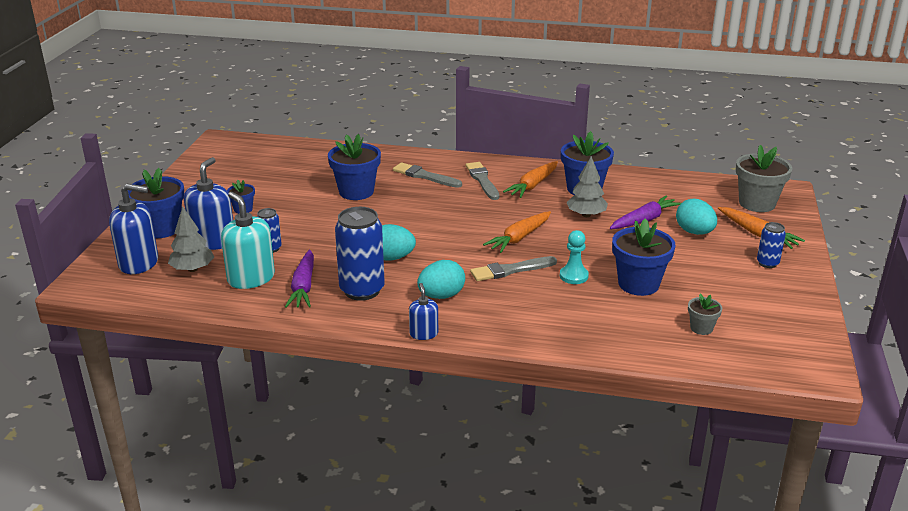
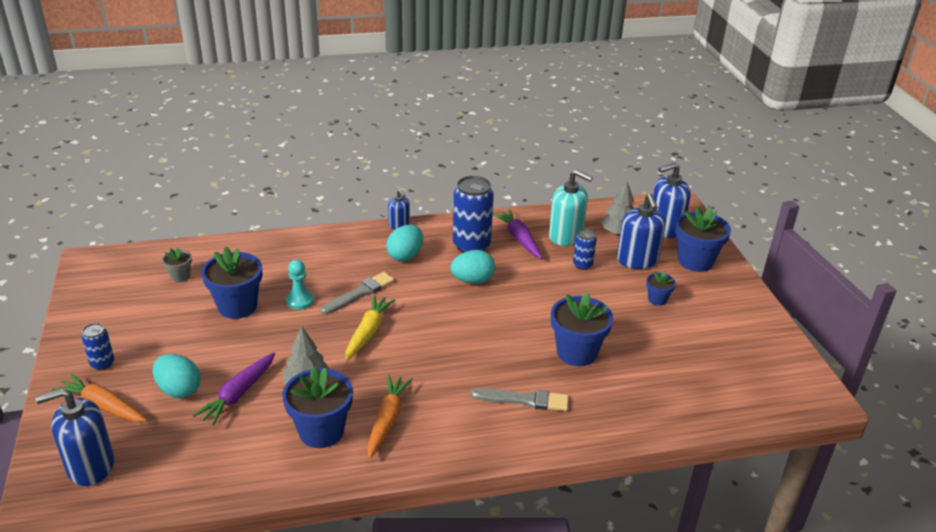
camera: 155 degrees right, 5 degrees up
grey brush [466,162,499,200] -> none
orange carrot [483,211,551,253] -> yellow carrot [345,295,395,361]
grey flower pot [736,145,792,212] -> blue soap dispenser [35,388,114,486]

